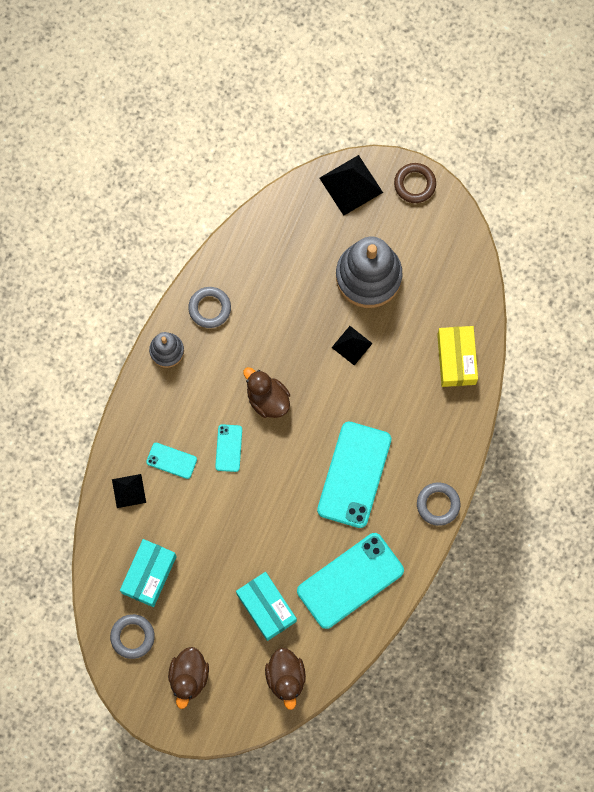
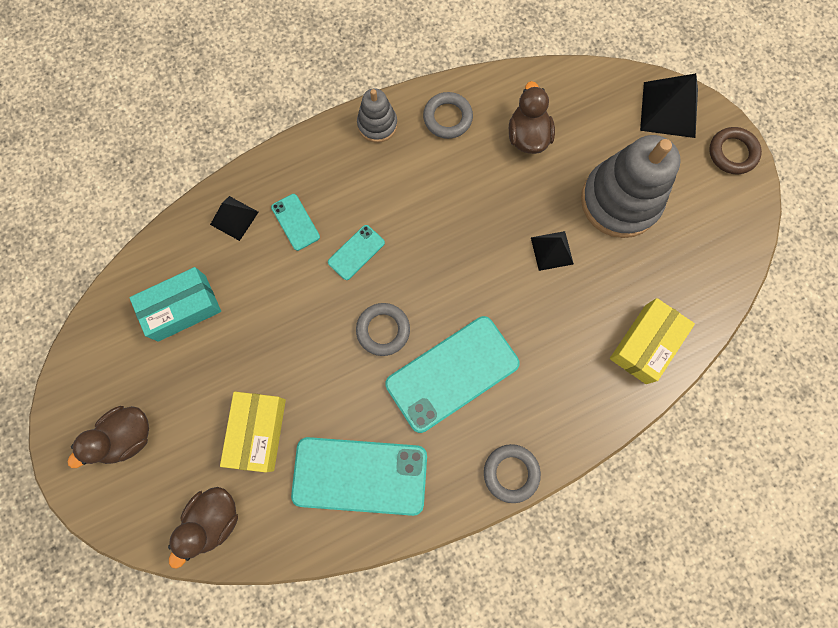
camera: 40 degrees right, 0 degrees up
grey ring [110,614,155,659] -> grey ring moved to [356,303,410,356]
turquoise box [236,572,297,641] -> yellow box [220,392,286,472]
brown duck [243,367,290,418] -> brown duck moved to [509,81,555,154]

